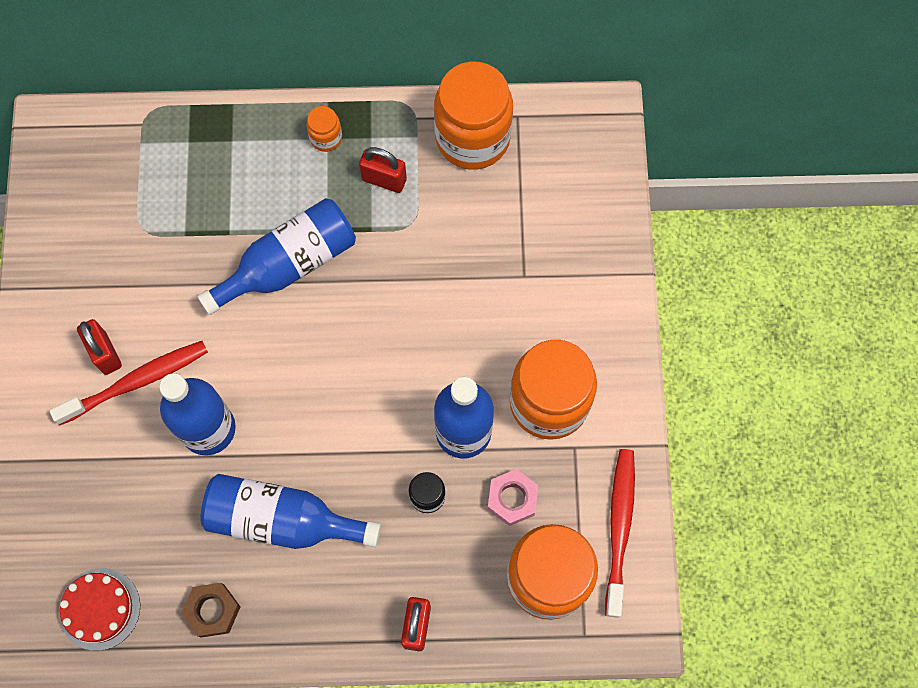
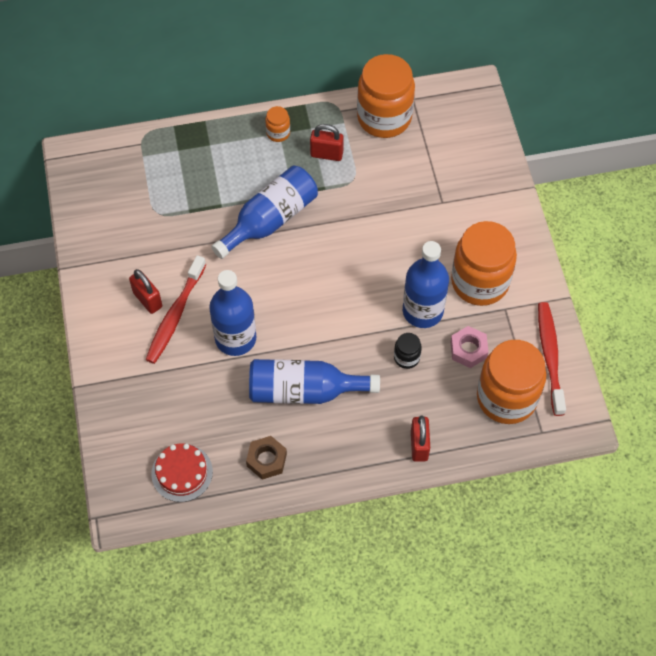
camera: 10 degrees left, 10 degrees down
red toothbrush [50,341,208,425] -> red toothbrush turned 150 degrees clockwise [145,255,206,364]

